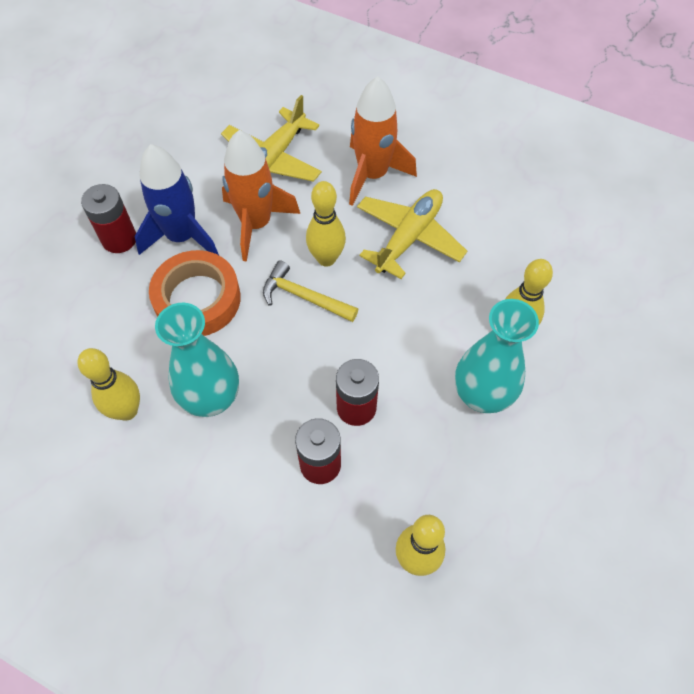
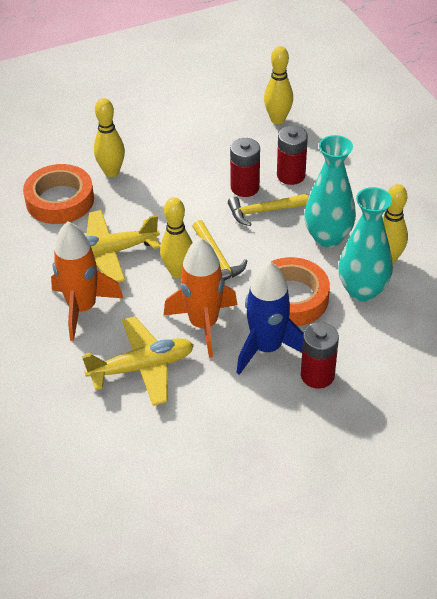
camera: 140 degrees left, 15 degrees down
turquoise vase [455,299,539,413] -> turquoise vase moved to [338,187,393,302]
none -> orange tape [23,164,94,224]
none -> yellow hammer [228,194,309,226]

